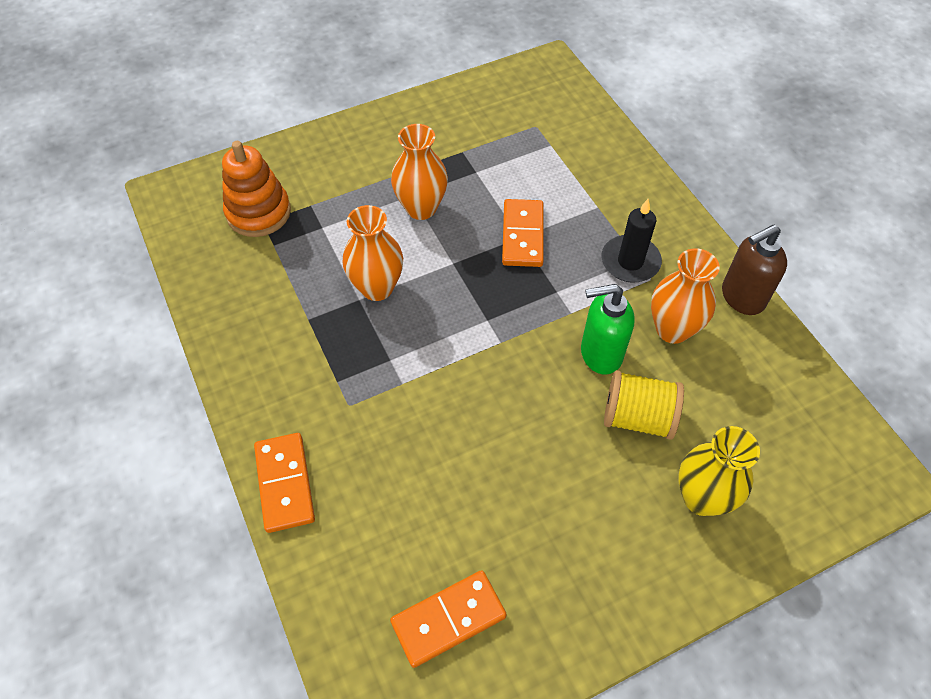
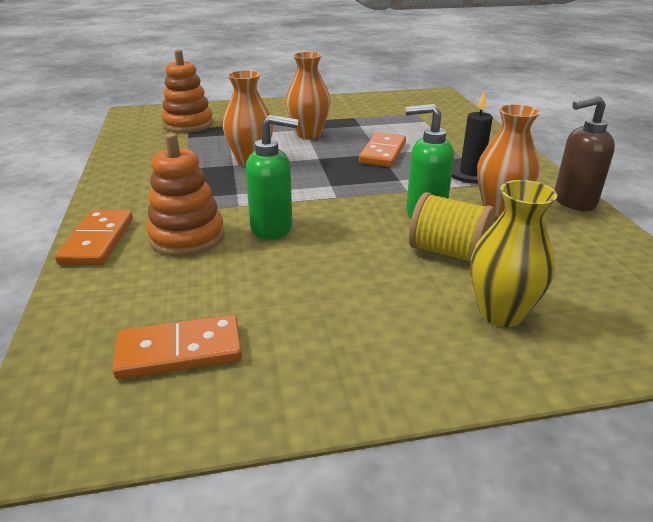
camera: 15 degrees right, 25 degrees down
none -> orange stacking toy [147,133,225,257]
none -> green soap dispenser [245,115,299,240]

